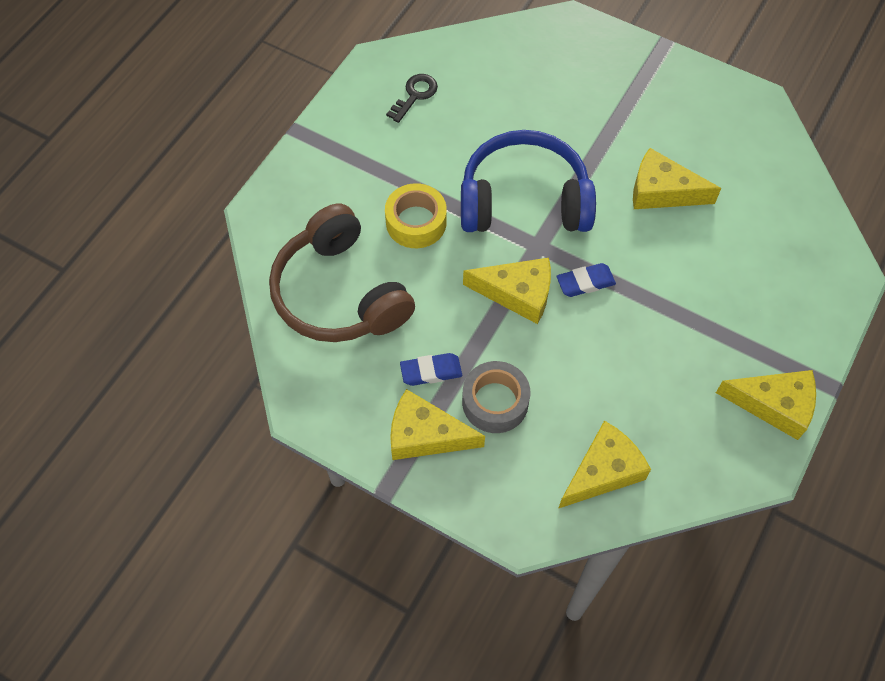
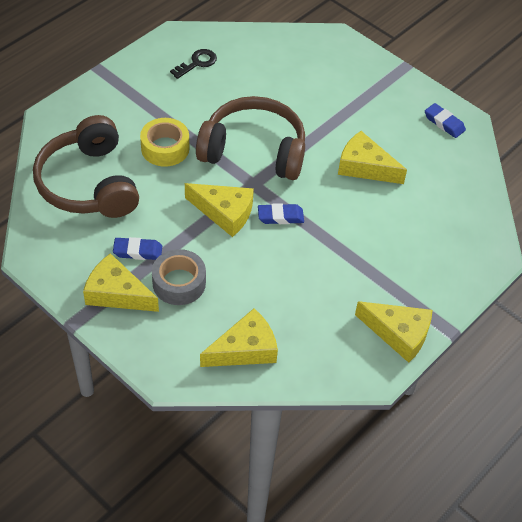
camera: 10 degrees right, 10 degrees down
blue headphones [461,130,596,232] -> brown headphones [196,96,305,180]
none -> blue eraser [425,103,466,138]

